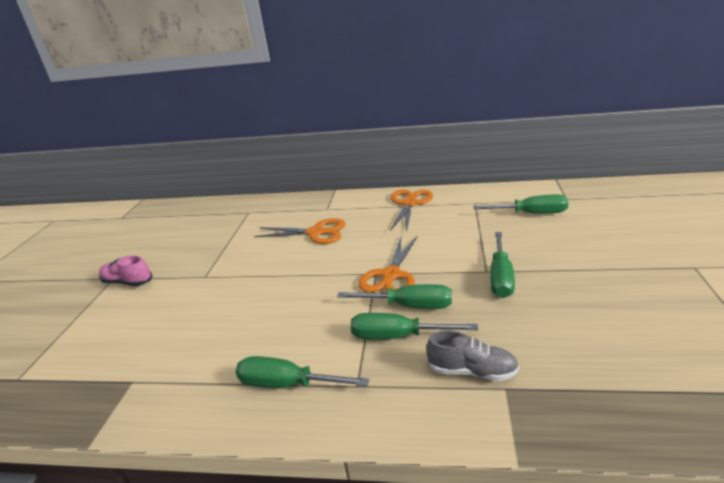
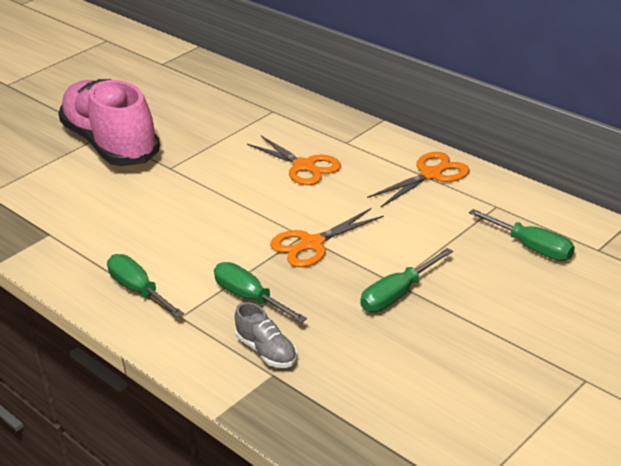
camera: 35 degrees right, 5 degrees up
pink shoe [99,256,152,286] -> pink shoe [58,79,160,166], size x2.47
green screwdriver [337,284,452,309] -> none

